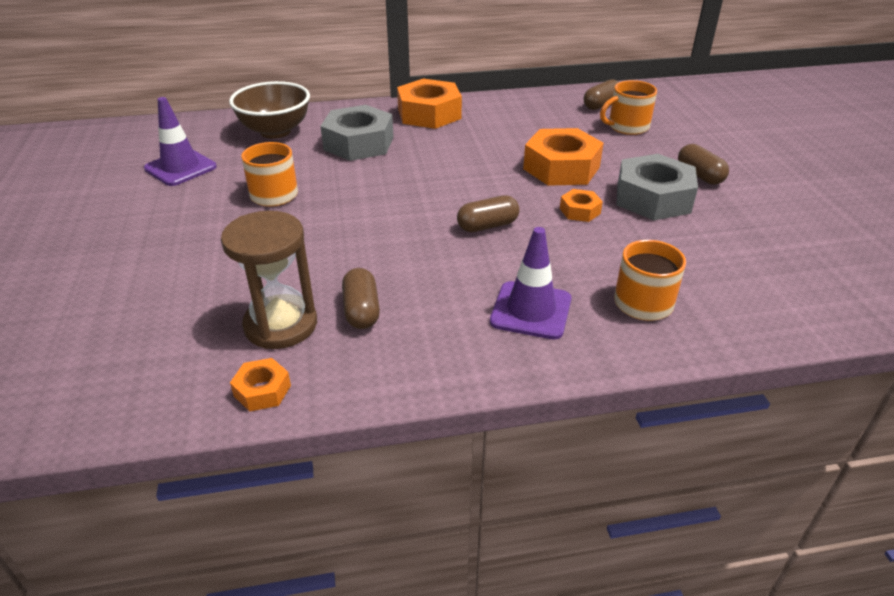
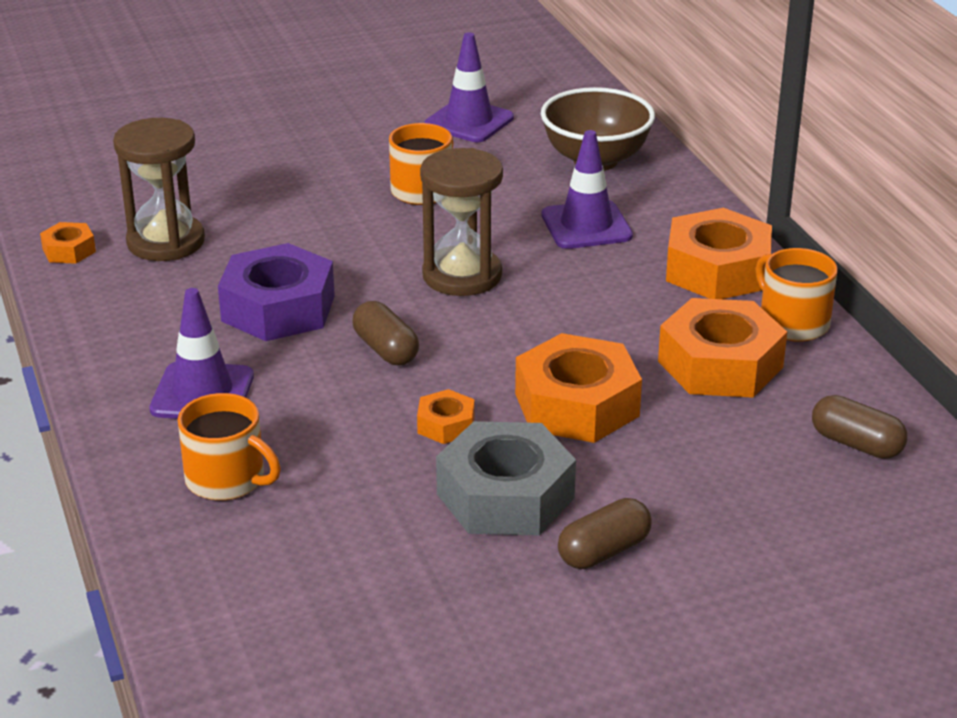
camera: 80 degrees right, 5 degrees down
grey nut [320,105,394,161] -> purple traffic cone [541,130,633,249]
brown capsule [342,268,380,329] -> none
orange mug [600,80,657,135] -> orange mug moved to [755,248,838,342]
none -> purple nut [218,243,335,341]
none -> brown hourglass [420,148,503,296]
none -> orange nut [658,298,787,398]

